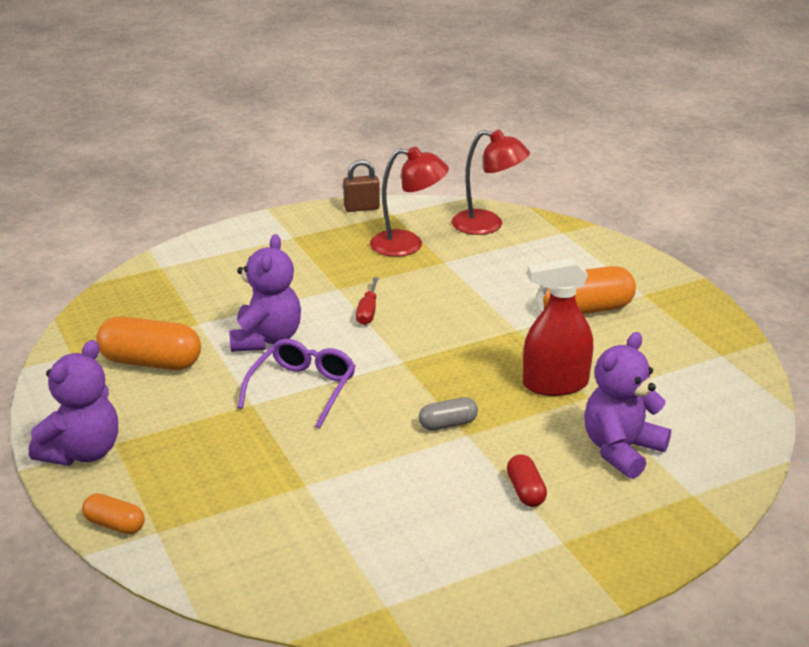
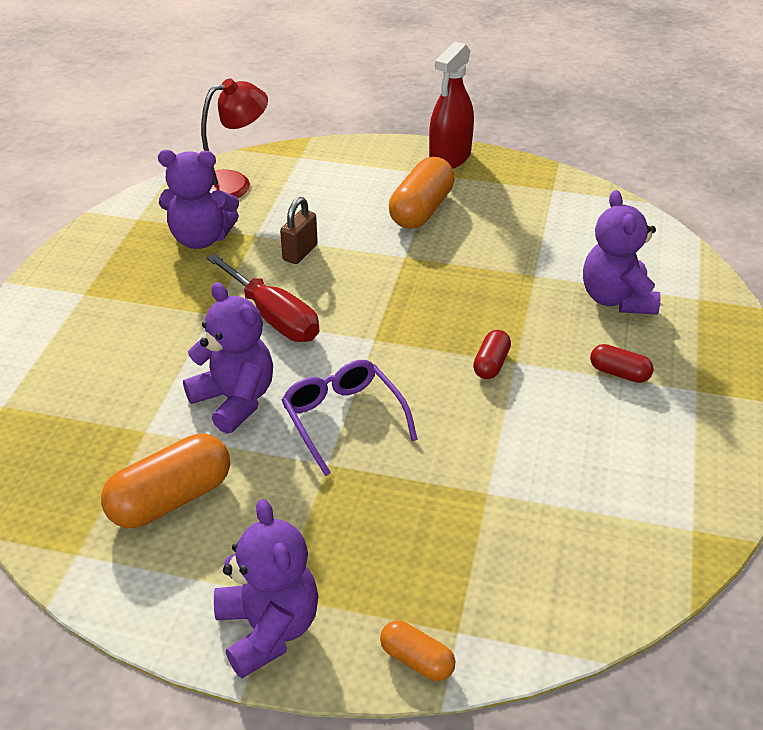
camera: 50 degrees left, 10 degrees up
orange capsule [82,493,145,534] -> orange capsule turned 60 degrees clockwise [380,621,455,681]
brown padlock [343,160,380,212] -> brown padlock moved to [280,197,318,264]
red screwdriver [356,277,379,325] -> red screwdriver [206,253,319,342], size x1.79
red lamp [370,147,449,257] -> purple teddy bear [158,150,239,249]
grey capsule [419,397,478,431] -> red capsule [473,330,511,379]
red spray bottle [523,258,593,396] -> red spray bottle moved to [429,42,474,169]

